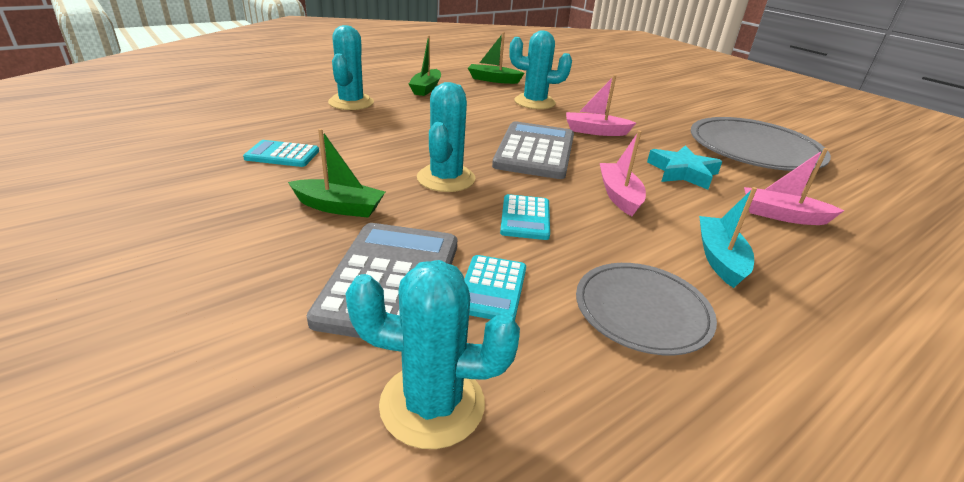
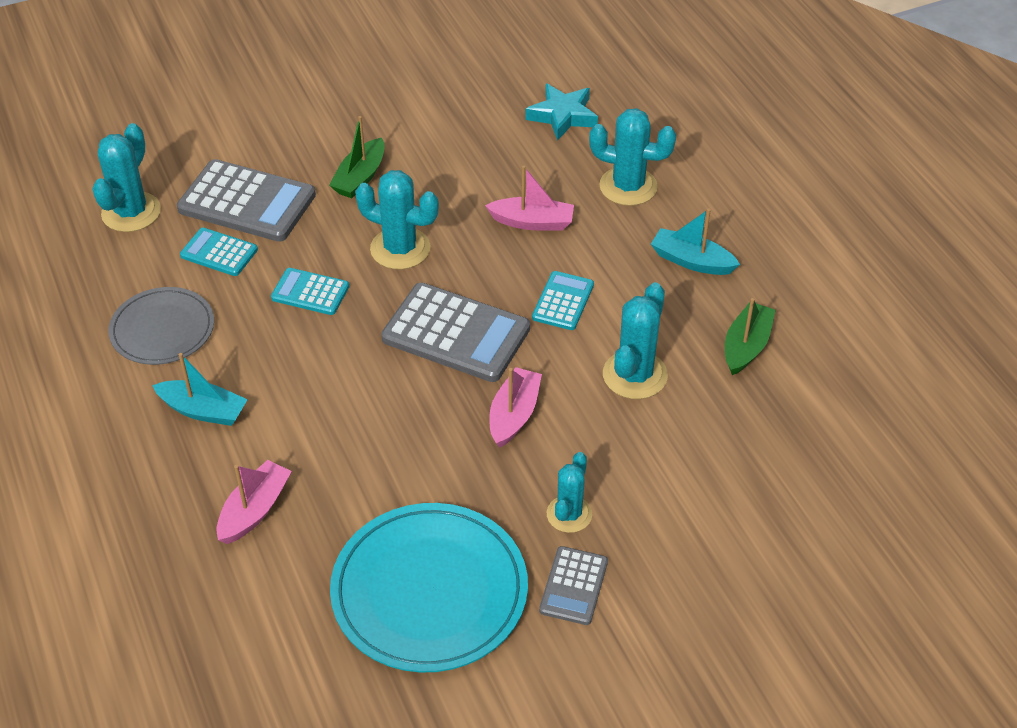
camera: 105 degrees right, 15 degrees up
turquoise calculator [243,140,319,167] -> turquoise calculator moved to [532,271,594,330]
green boat [409,35,441,96] -> turquoise boat [651,208,740,275]
pink boat [600,131,646,216] -> pink boat moved to [485,165,574,230]
turquoise star [647,146,722,190] -> turquoise star moved to [525,83,598,141]
grey plate [691,117,831,171] -> turquoise plate [330,503,528,673]
none -> grey calculator [539,546,608,625]
none -> turquoise cactus [547,452,592,533]

